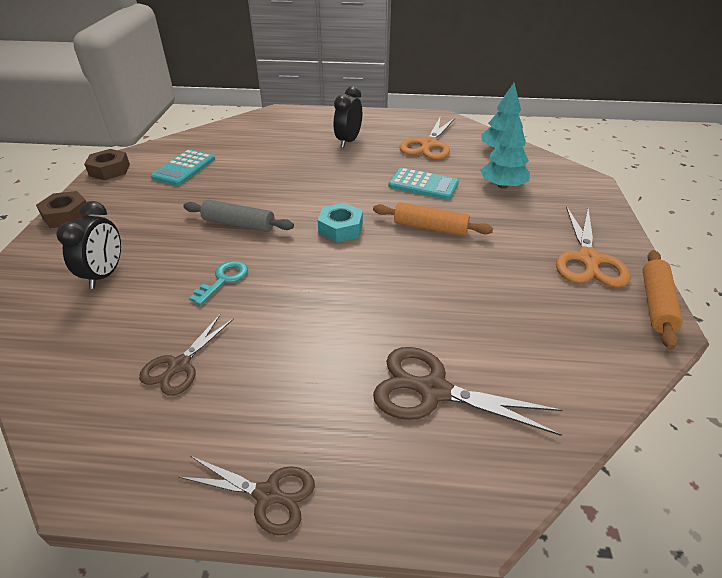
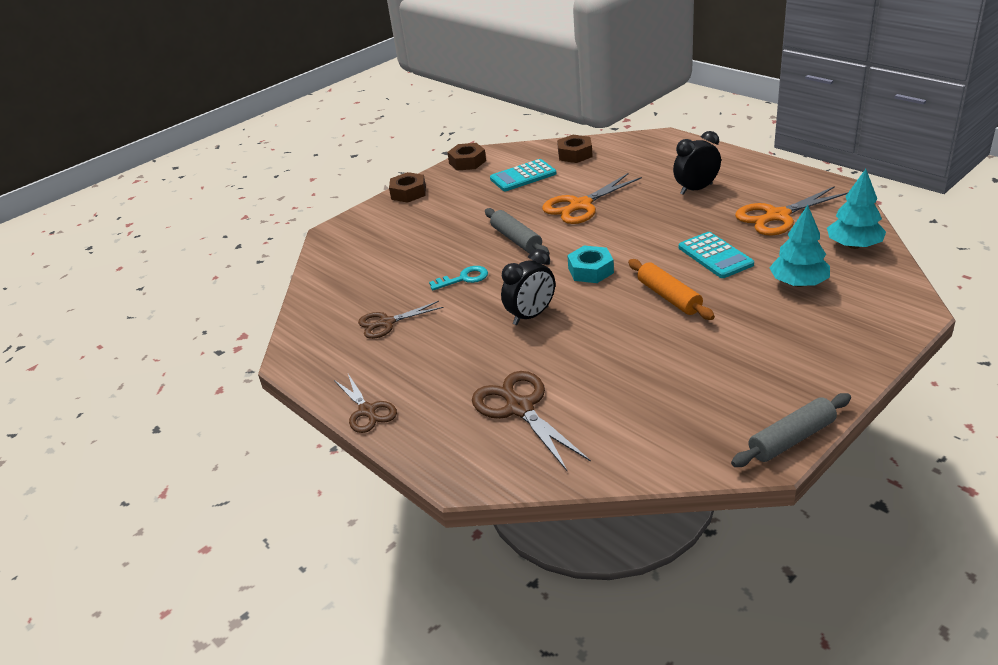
camera: 45 degrees right, 5 degrees down
black clock [56,201,121,289] -> black clock moved to [501,249,555,325]
orange scissors [556,207,631,288] -> orange scissors moved to [542,173,642,224]
orange rolling pin [643,250,683,349] -> grey rolling pin [731,393,851,467]
none -> brown nut [557,135,593,163]

